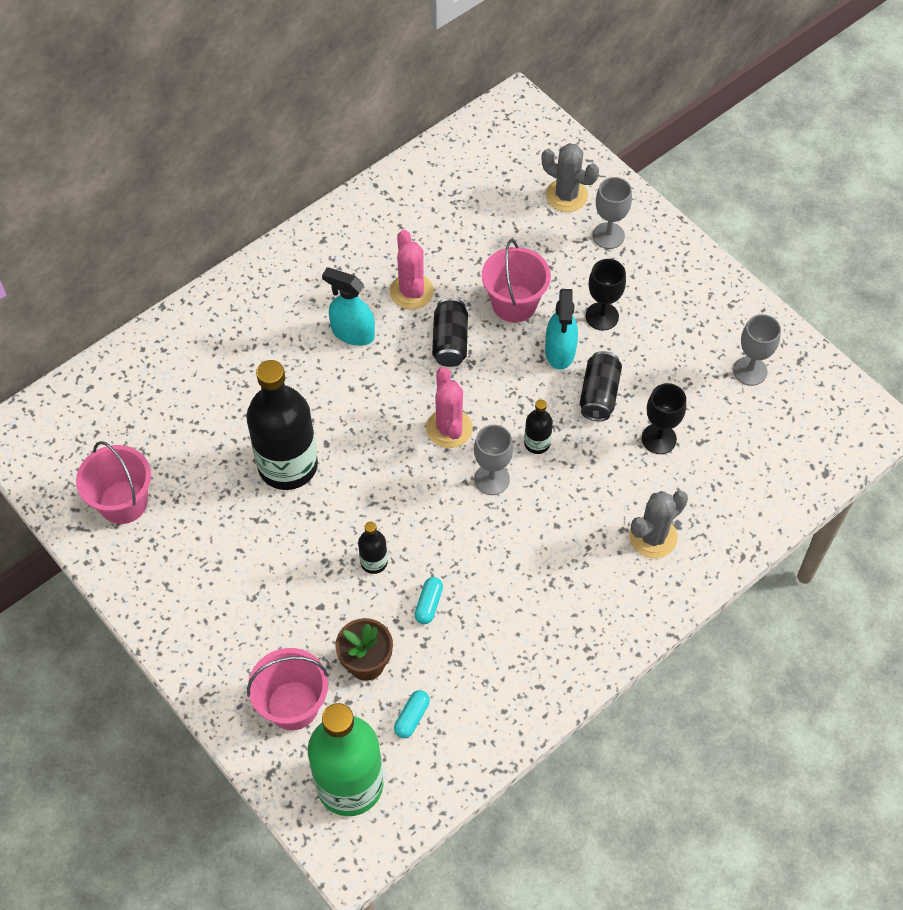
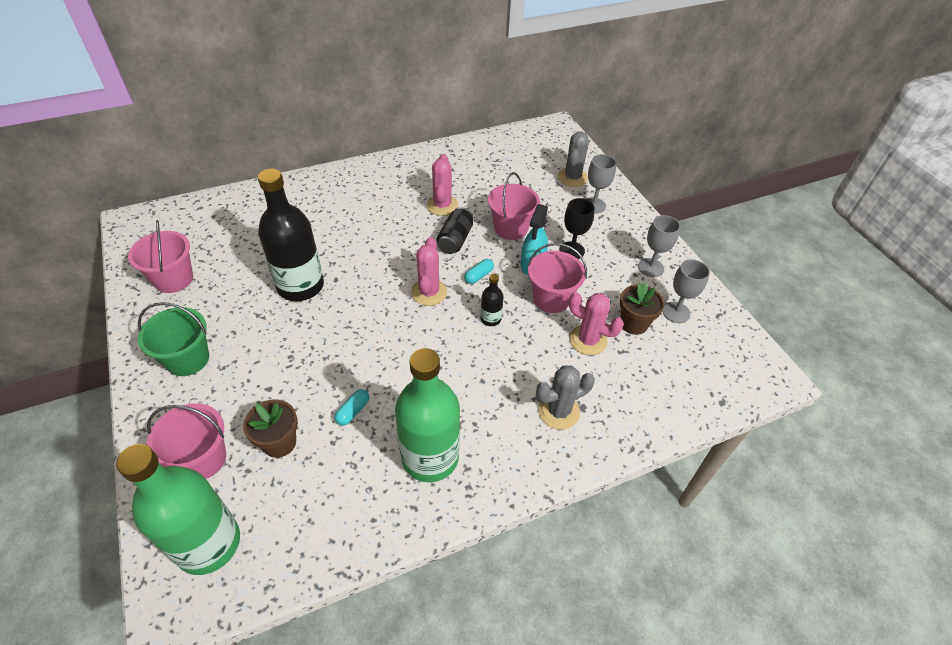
camera: 15 degrees right, 10 degrees down
turquoise spray bottle [322,267,375,346] -> none
black bottle [358,521,388,574] -> none
turquoise capsule [394,690,430,738] -> turquoise capsule moved to [464,259,494,284]
grey goblet [474,425,513,495] -> grey goblet moved to [638,215,680,277]
grey cactus [542,143,599,212] -> grey cactus turned 60 degrees clockwise [558,132,589,187]
black can [580,351,622,421] -> pink bucket [528,243,587,313]
black goblet [642,383,686,454] -> pink cactus [569,292,624,355]
none -> green bucket [138,302,209,376]
none -> green bottle [395,348,460,482]
none -> brown flower pot [620,283,664,335]

